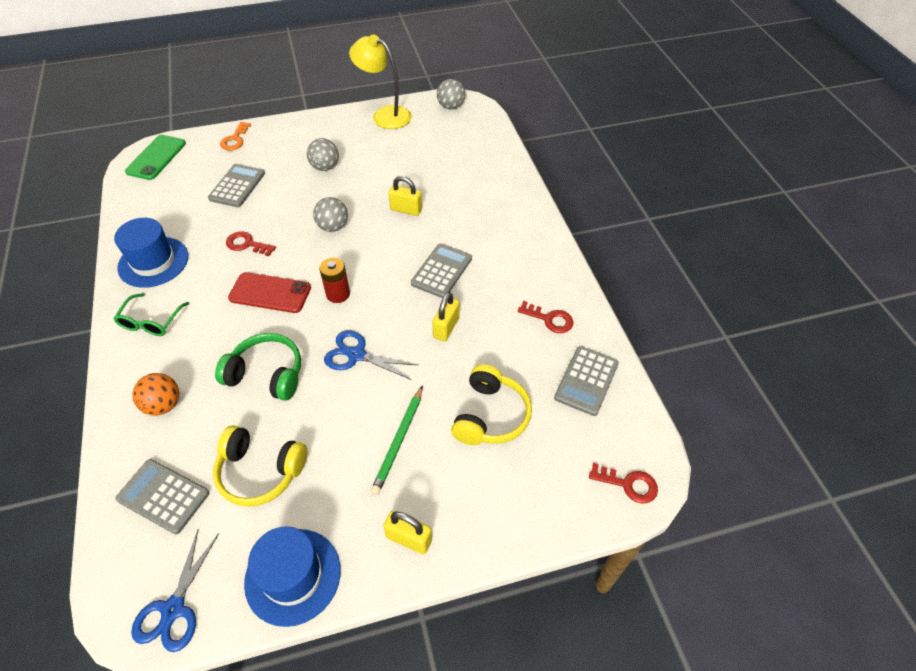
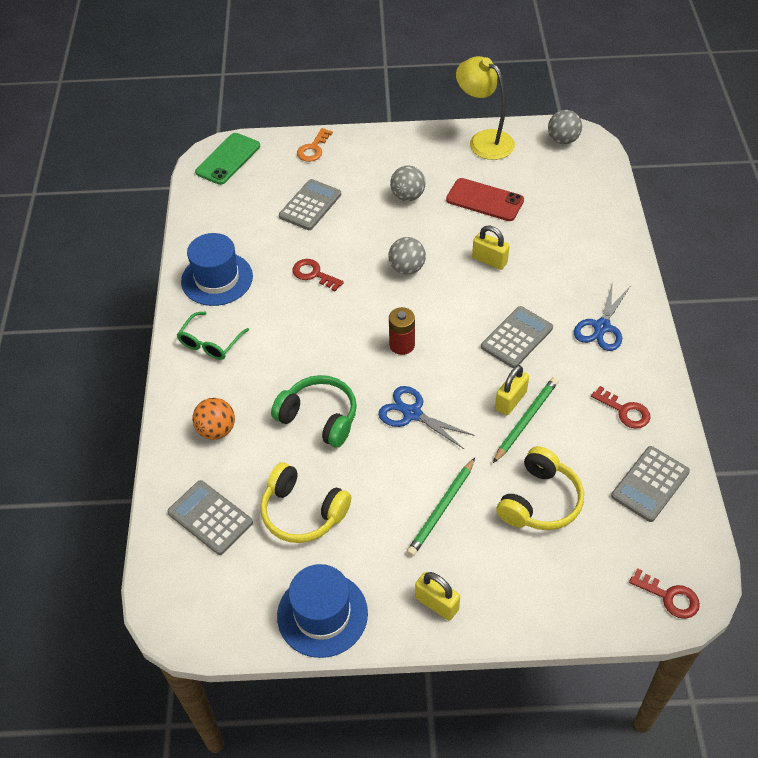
camera: 15 degrees right, 0 degrees up
blue scissors [131,530,219,652] -> blue scissors moved to [574,282,630,351]
red phone [228,272,311,313] -> red phone moved to [446,178,524,221]
none -> green pencil [493,377,559,463]

